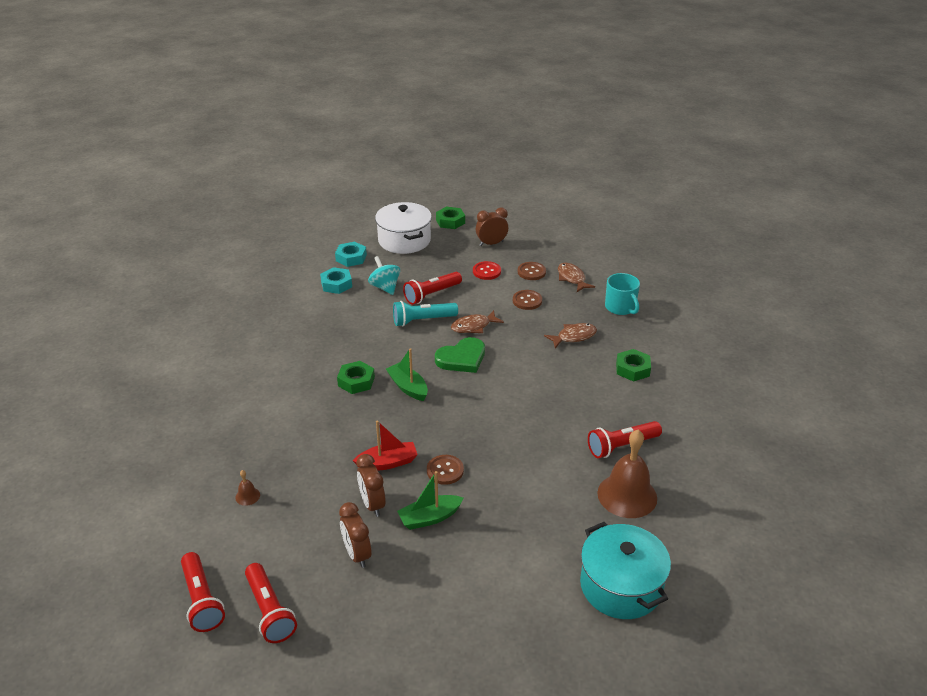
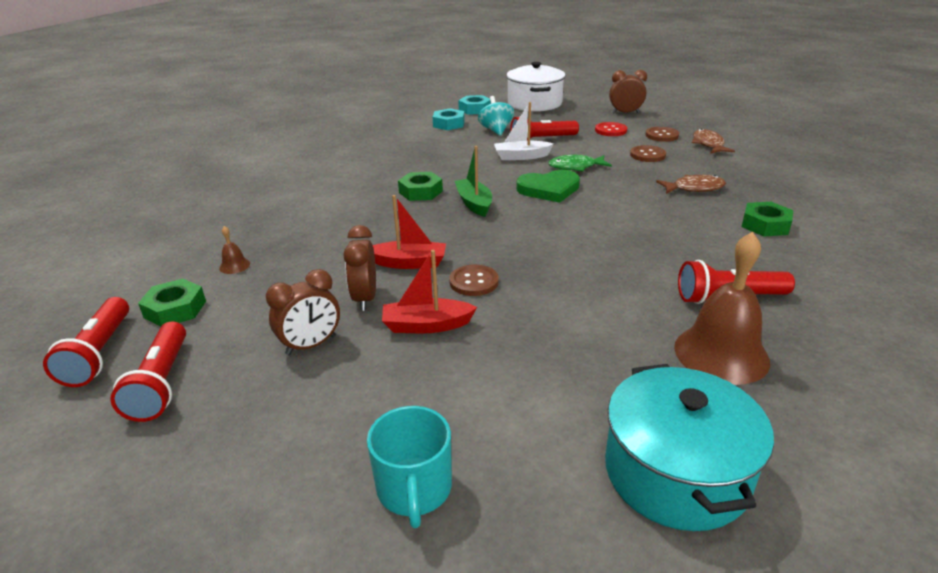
camera: 20 degrees right, 5 degrees down
brown clock [339,502,372,568] -> brown clock turned 120 degrees counterclockwise [266,269,340,355]
turquoise flashlight [393,301,458,327] -> white boat [494,102,554,160]
green boat [397,471,464,530] -> red boat [382,250,477,333]
green nut [436,207,465,229] -> green nut moved to [138,279,206,326]
brown fish [451,310,504,333] -> green fish [548,155,612,172]
turquoise mug [605,273,640,315] -> turquoise mug moved to [367,406,452,528]

